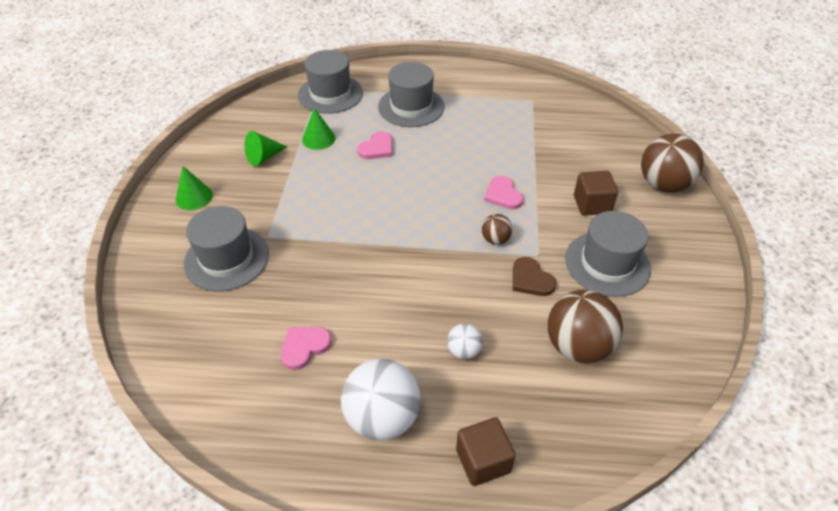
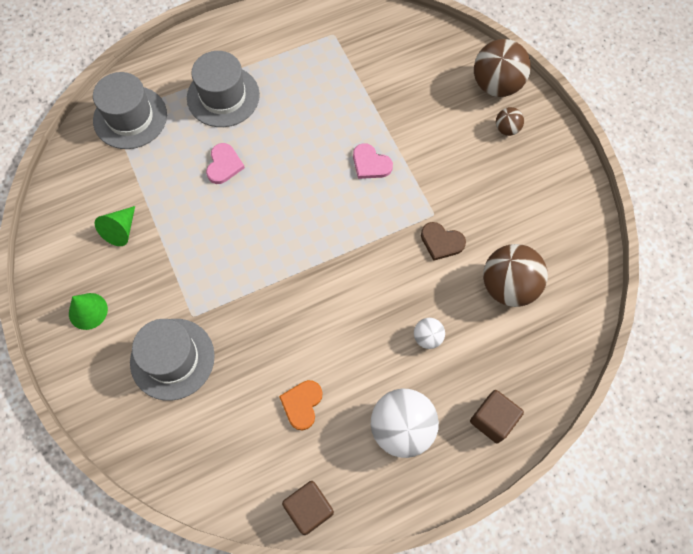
camera: 30 degrees left, 20 degrees up
pink heart [281,327,332,370] -> orange heart [279,380,323,430]
green cone [302,108,336,150] -> none
brown ball [482,214,512,245] -> brown ball moved to [496,107,524,136]
grey hat [565,211,651,297] -> none
brown cube [574,171,618,216] -> brown cube moved to [282,481,334,535]

